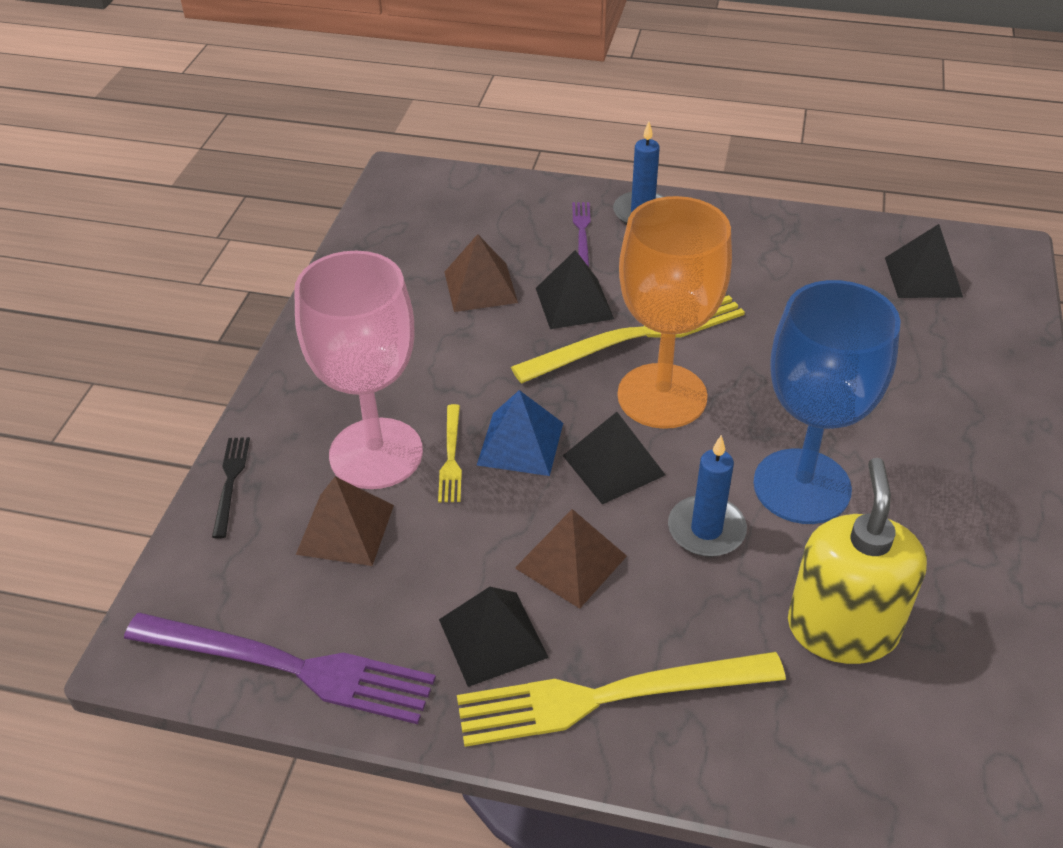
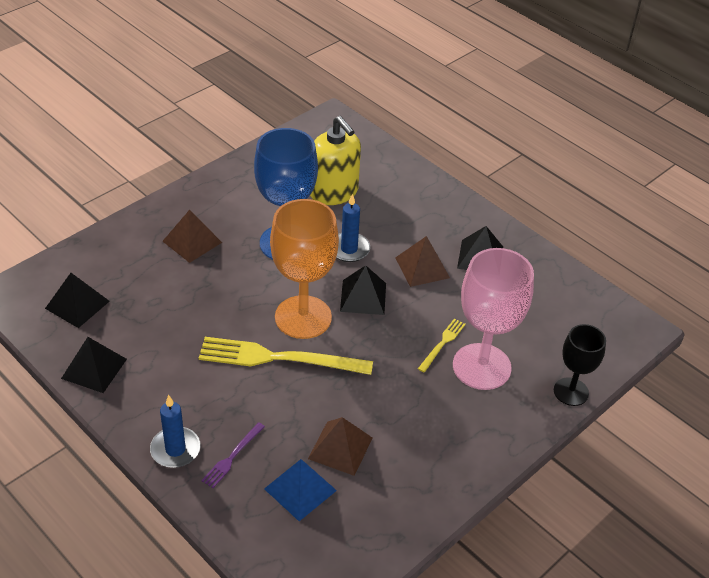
camera: 150 degrees left, 0 degrees up
purple fork [124,613,436,724] -> none
black fork [212,437,250,539] -> black goblet [554,324,606,406]
brown pyramid [296,477,394,566] -> brown pyramid moved to [162,210,222,263]
yellow fork [457,652,786,747] -> none
blue pyramid [477,390,563,476] -> blue pyramid moved to [264,459,337,521]
black pyramid [536,250,614,329] -> black pyramid moved to [61,337,127,393]
yellow soap dispenser [788,458,927,664] -> yellow soap dispenser turned 75 degrees counterclockwise [310,116,361,205]

